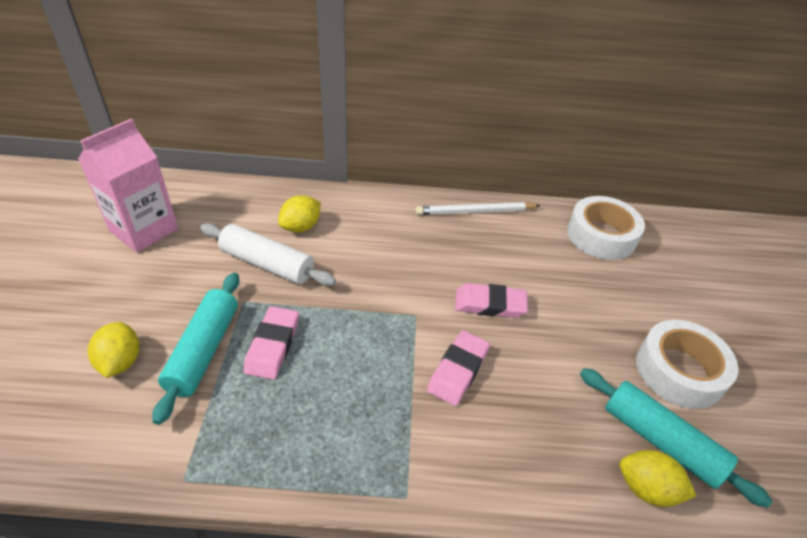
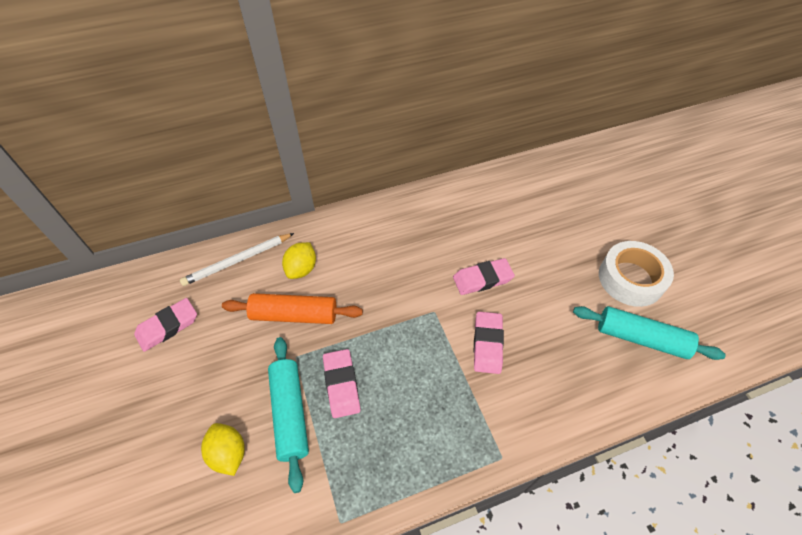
camera: 20 degrees left, 10 degrees up
pink carton [78,119,178,253] -> pink eraser [134,298,197,352]
white rolling pin [200,223,336,286] -> orange rolling pin [222,293,363,324]
white pencil [415,202,540,215] -> white pencil moved to [180,233,294,286]
white tape [567,196,645,260] -> none
yellow lemon [620,450,696,507] -> none

